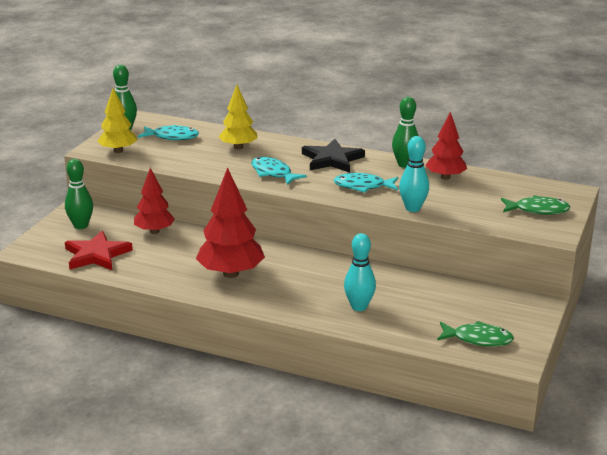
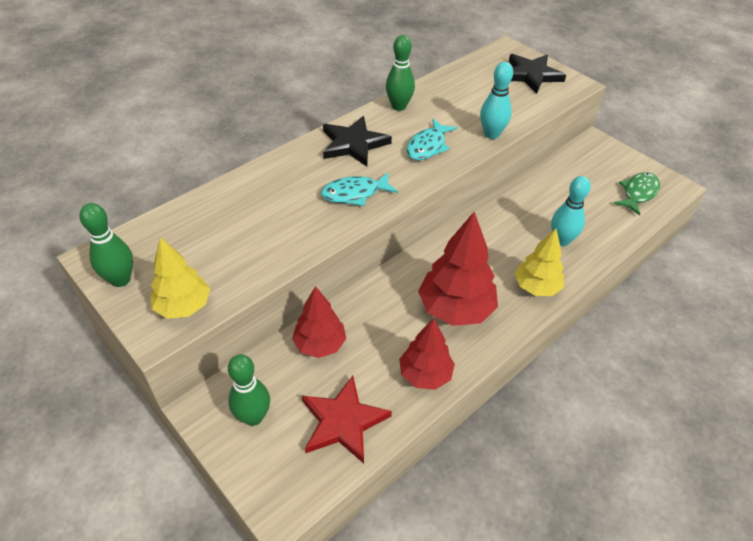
camera: 65 degrees left, 20 degrees up
turquoise fish [138,125,199,140] -> none
yellow tree [219,85,257,149] -> yellow tree moved to [515,228,564,296]
red tree [426,112,467,180] -> red tree moved to [399,318,455,390]
green fish [501,195,570,215] -> black star [509,54,566,94]

